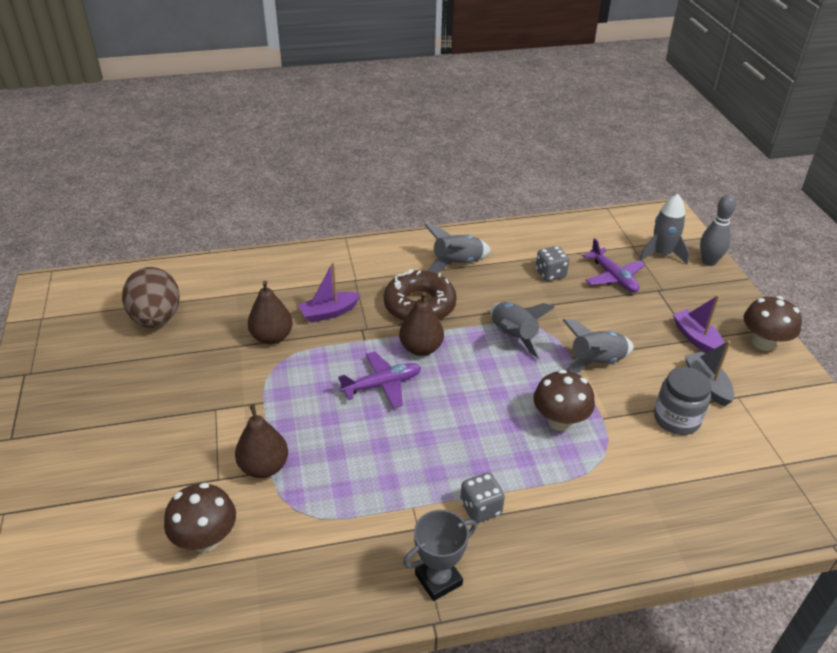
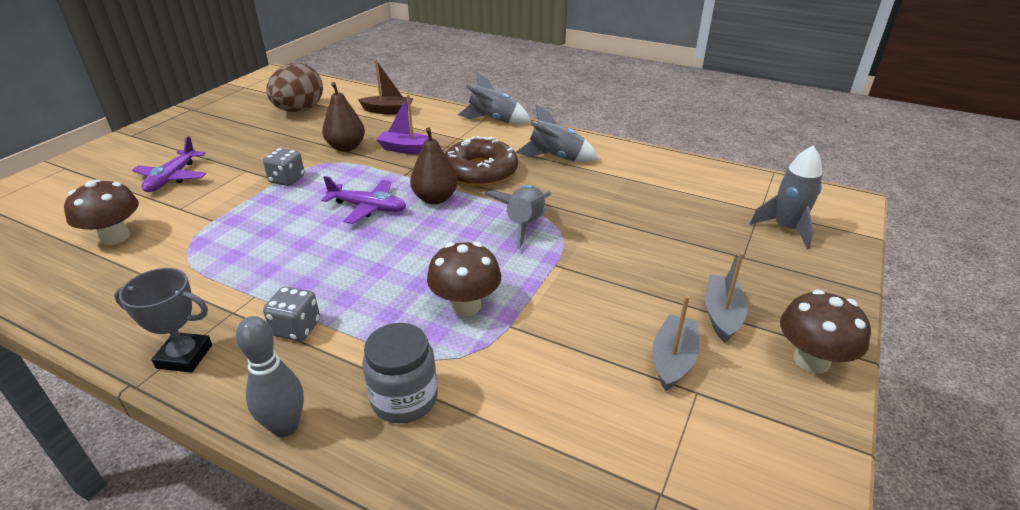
camera: 40 degrees right, 5 degrees down
brown pear [235,405,288,478] -> none
grey dice [535,246,569,281] -> grey dice moved to [263,148,305,186]
grey rocket [563,319,634,374] -> grey rocket moved to [458,73,531,124]
purple plane [583,238,645,293] -> purple plane moved to [132,136,206,192]
grey jar [654,367,711,435] -> grey jar moved to [362,323,438,423]
purple boat [673,295,725,353] -> grey boat [705,252,748,343]
grey bowling pin [700,194,736,266] -> grey bowling pin moved to [236,316,304,437]
none -> brown boat [358,60,413,114]

